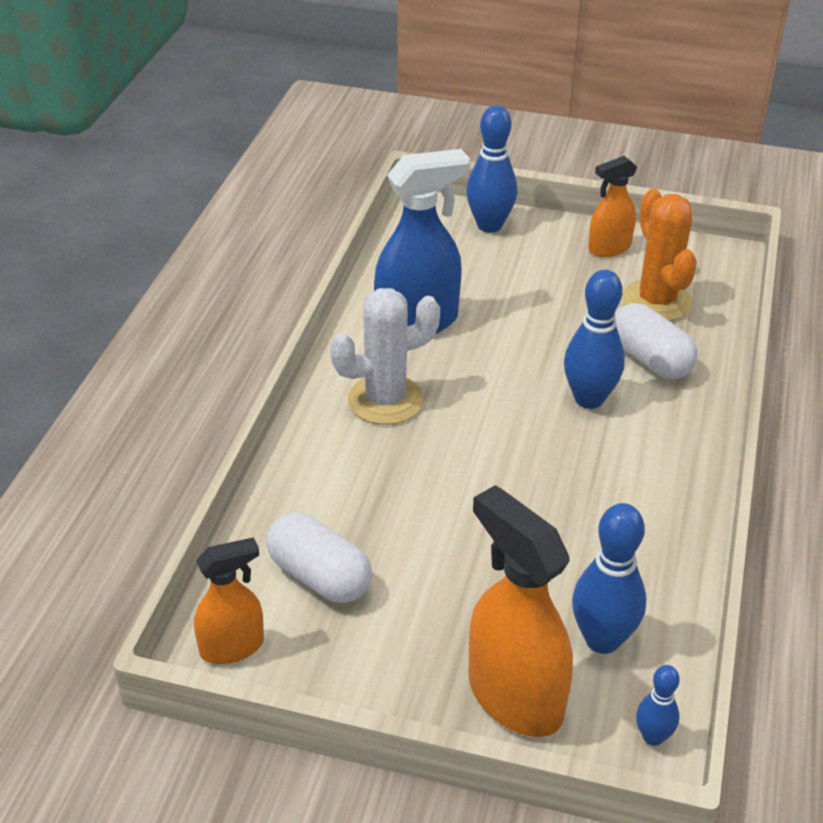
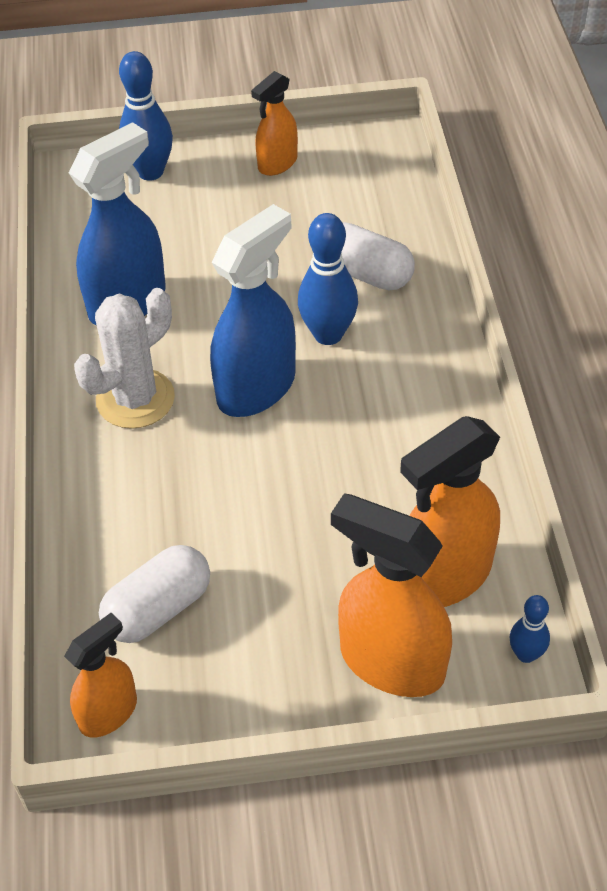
camera: 20 degrees left, 10 degrees up
white capsule [267,513,372,603] -> white capsule turned 60 degrees counterclockwise [99,545,210,643]
blue bowling pin [572,503,646,654] -> orange spray bottle [400,416,500,607]
orange cactus [622,189,697,321] -> none
none -> blue spray bottle [210,204,296,417]

